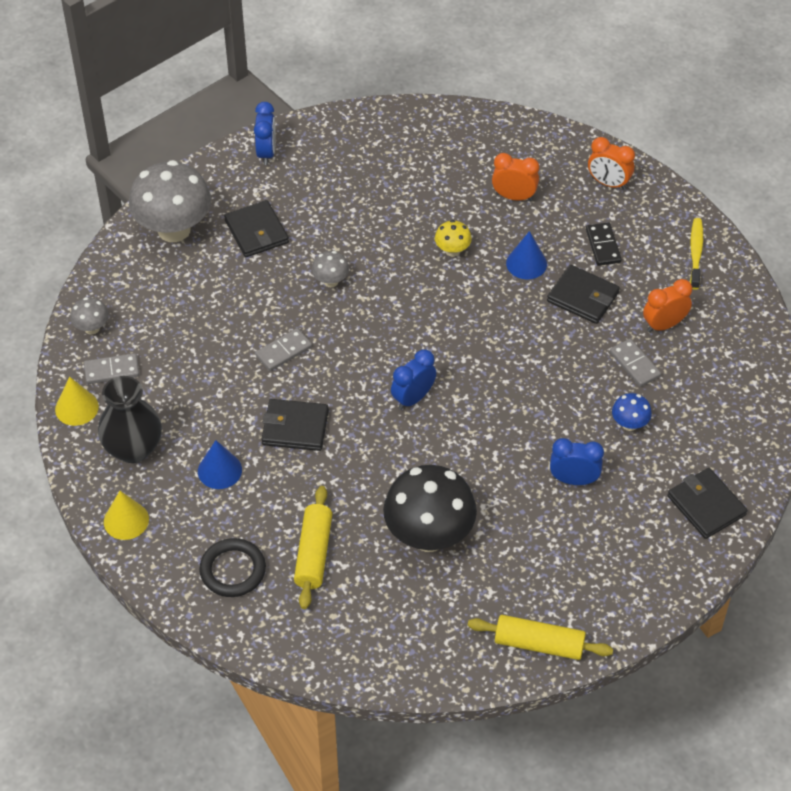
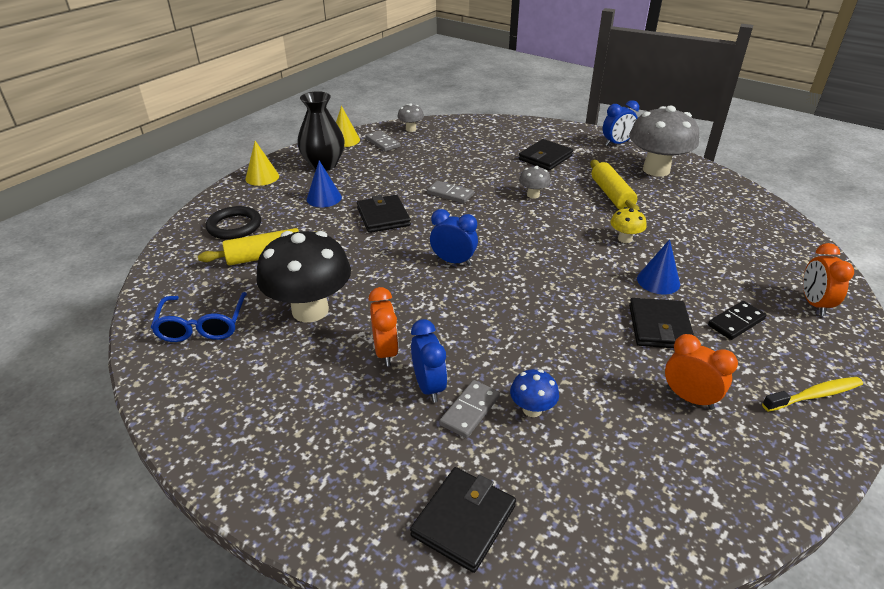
camera: 65 degrees right, 15 degrees down
grey mushroom [129,160,211,242] -> grey mushroom moved to [629,106,699,177]
yellow rolling pin [468,615,613,660] -> yellow rolling pin moved to [590,160,640,210]
orange clock [492,153,539,201] -> orange clock moved to [369,287,399,366]
grey domino [610,339,661,387] -> grey domino moved to [439,380,500,438]
none -> blue glasses [151,292,247,342]

